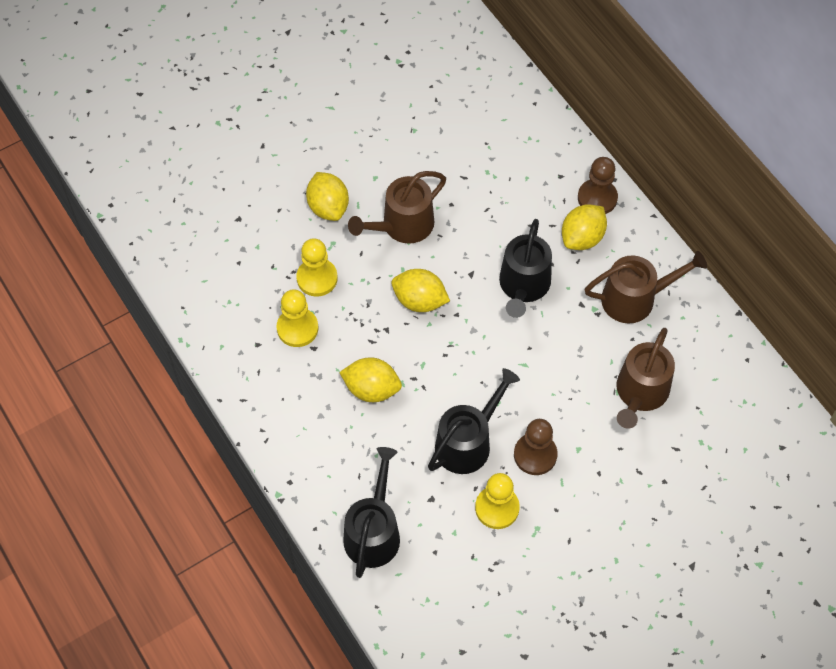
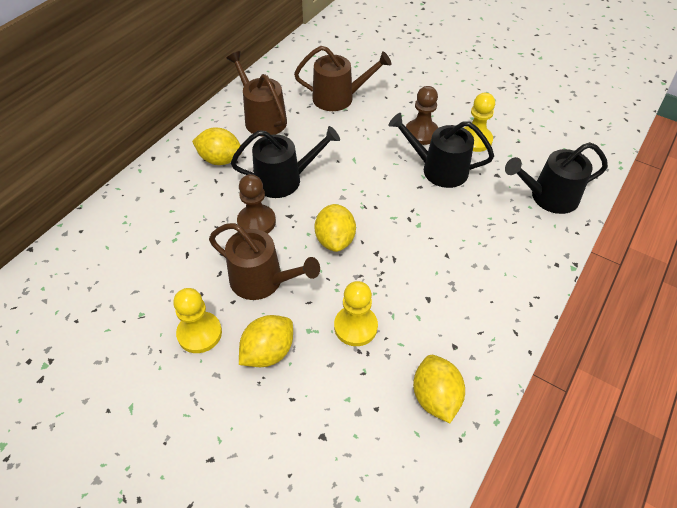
camera: 115 degrees left, 10 degrees down
yellow pawn [277,289,318,347] -> yellow pawn moved to [173,288,222,353]
yellow lemon [339,358,402,402] -> yellow lemon moved to [413,355,465,423]
brown pawn [578,157,618,214] -> brown pawn moved to [237,174,276,234]

